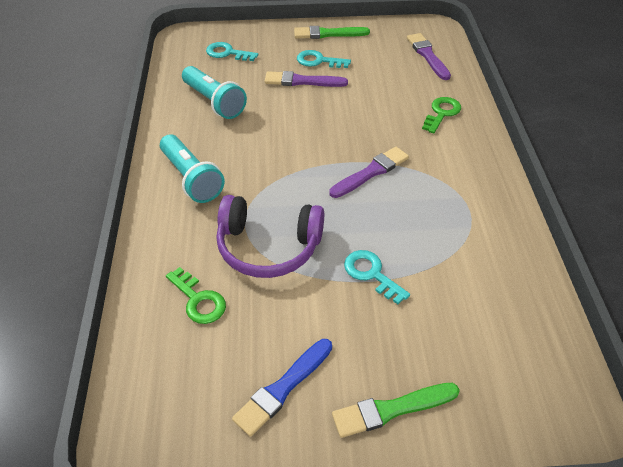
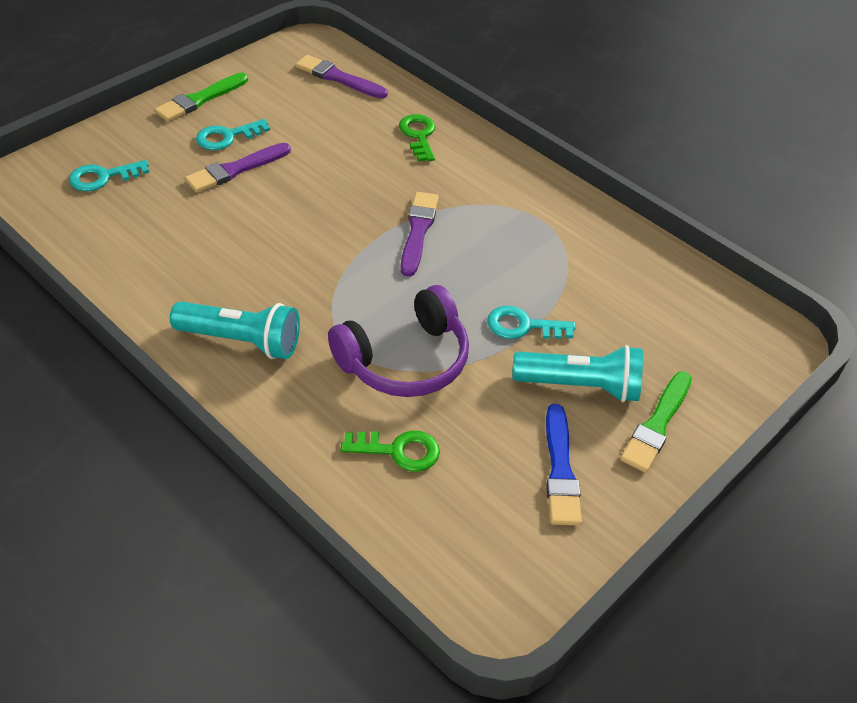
camera: 45 degrees left, 0 degrees up
turquoise flashlight [182,66,247,119] -> turquoise flashlight moved to [512,345,643,402]

